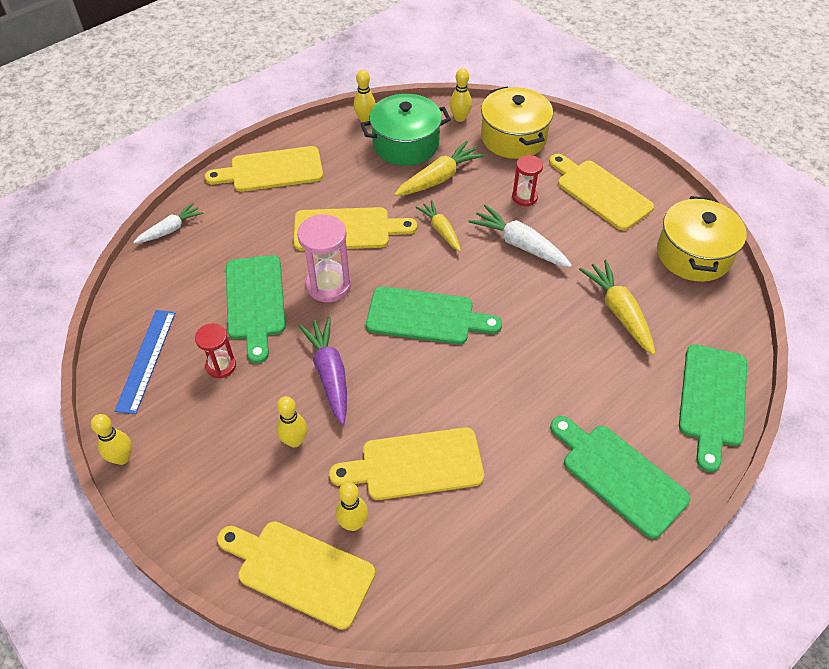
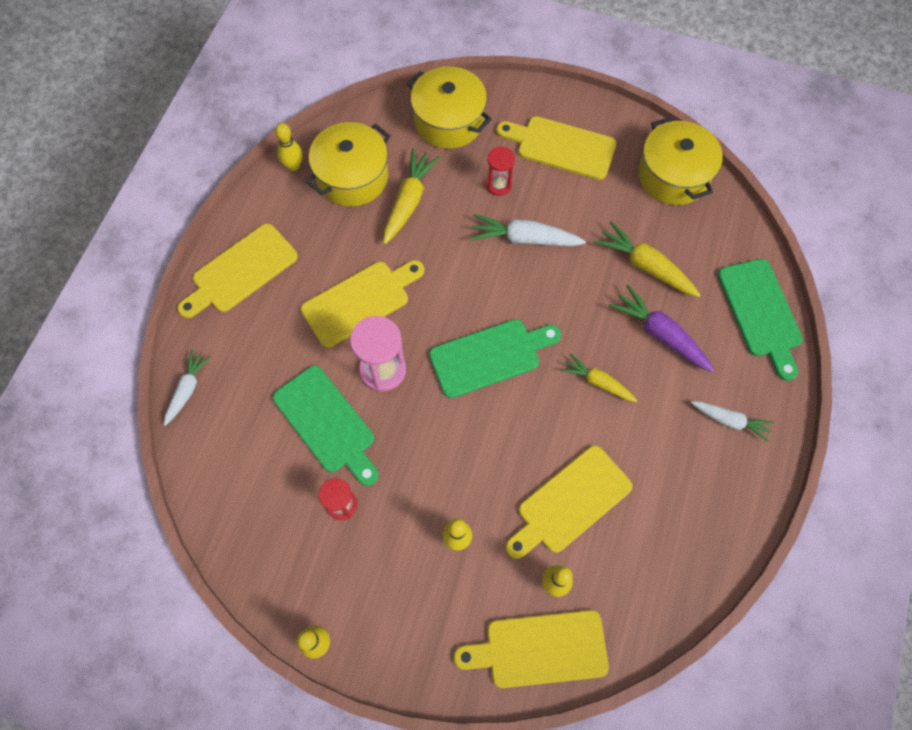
camera: 30 degrees left, 15 degrees up
blue ruler [115,310,176,414] -> none
purple carrot [298,317,347,425] -> purple carrot moved to [609,285,714,372]
green pot [361,94,451,166] -> yellow pot [306,122,390,207]
yellow carrot [415,200,461,252] -> yellow carrot moved to [561,353,637,402]
yellow bowling pin [450,68,472,122] -> none
green cutting board [550,416,691,539] -> white carrot [691,401,774,442]

